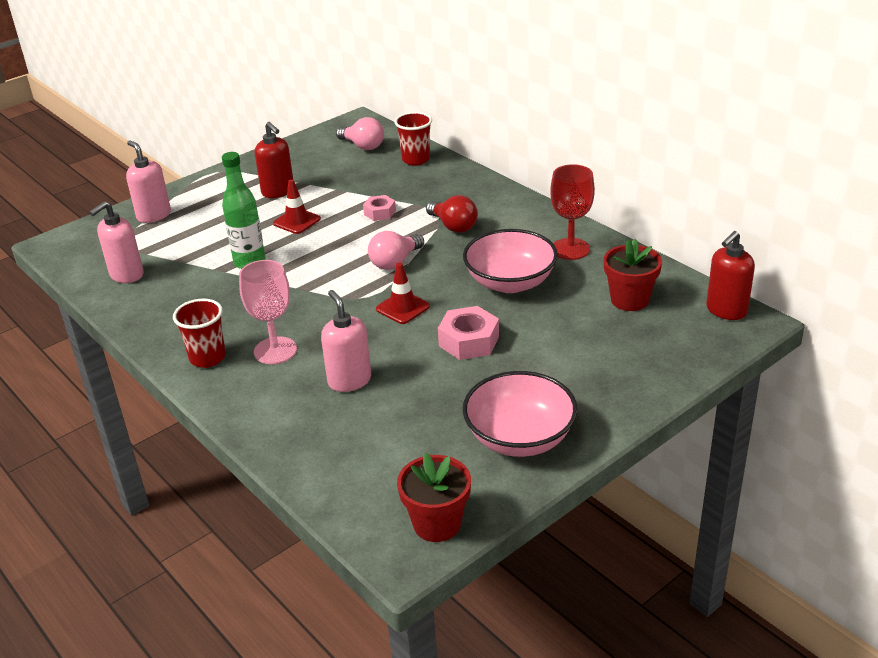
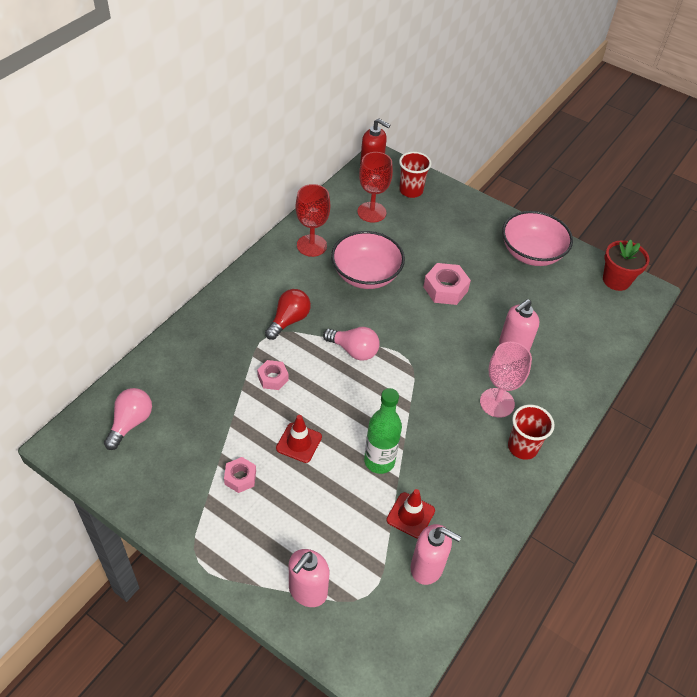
camera: 110 degrees left, 15 degrees up
red soap dispenser [254,122,293,198] -> pink nut [224,457,256,493]
red traffic cone [376,263,430,324] -> red traffic cone moved to [386,489,435,538]
red cup [394,112,432,166] -> red cup moved to [399,152,432,198]
red flower pot [604,239,662,311] -> red goblet [357,152,393,223]

